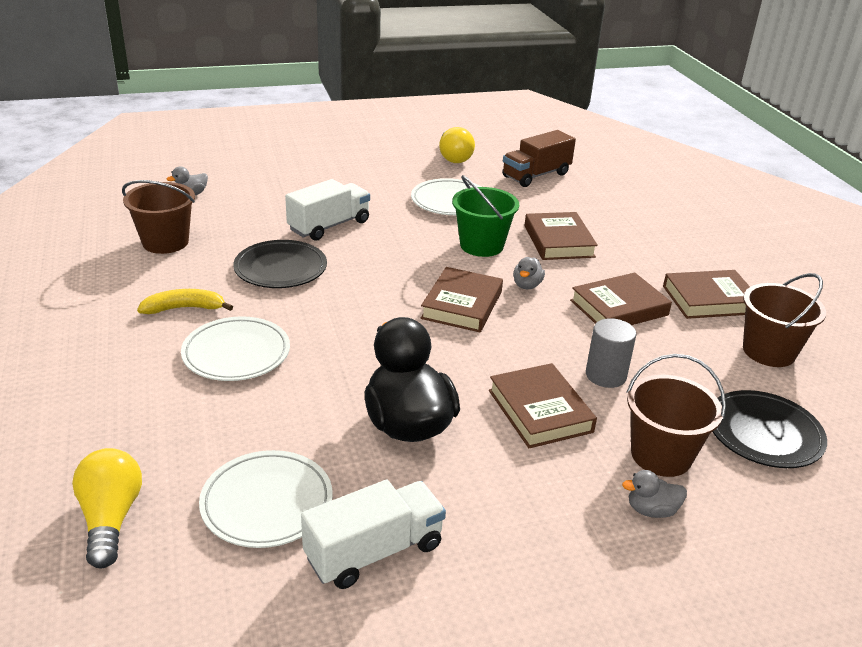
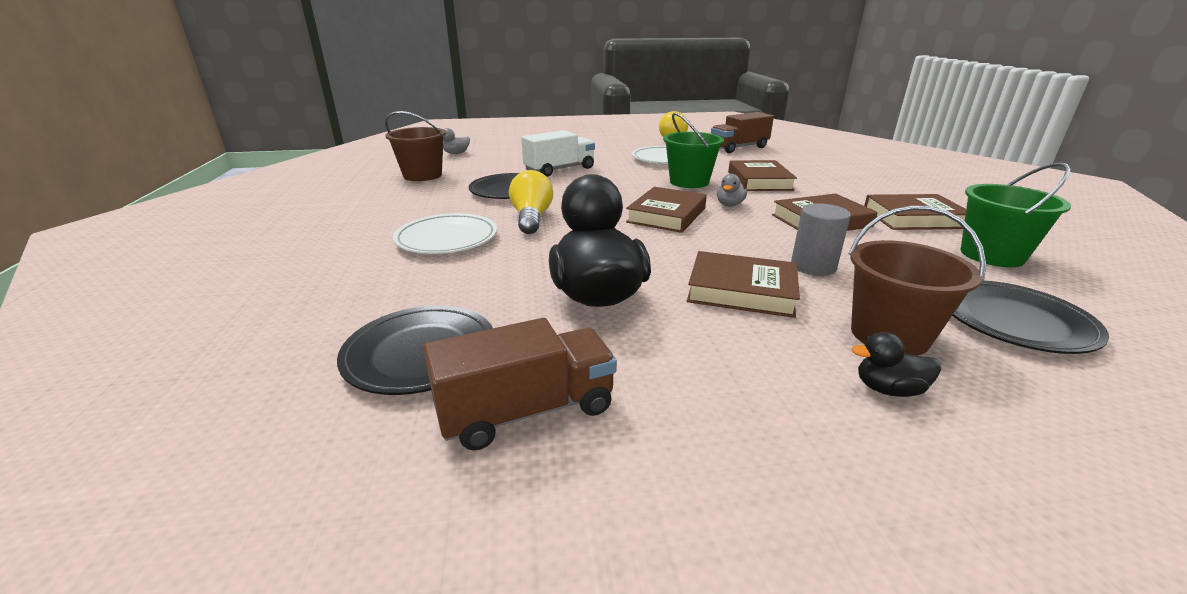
camera: 10 degrees right, 5 degrees down
yellow light bulb [72,448,142,568] -> yellow light bulb moved to [509,170,553,234]
yellow banana [137,289,233,314] -> none
white plate [199,450,333,548] -> black plate [337,306,493,395]
white truck [301,480,446,589] -> brown truck [423,318,617,450]
brown book [489,363,597,448] -> brown book turned 60 degrees counterclockwise [687,251,800,318]
grey duck [622,470,687,518] -> black duck [852,332,941,397]
brown bucket [743,273,826,367] -> green bucket [961,162,1071,267]

